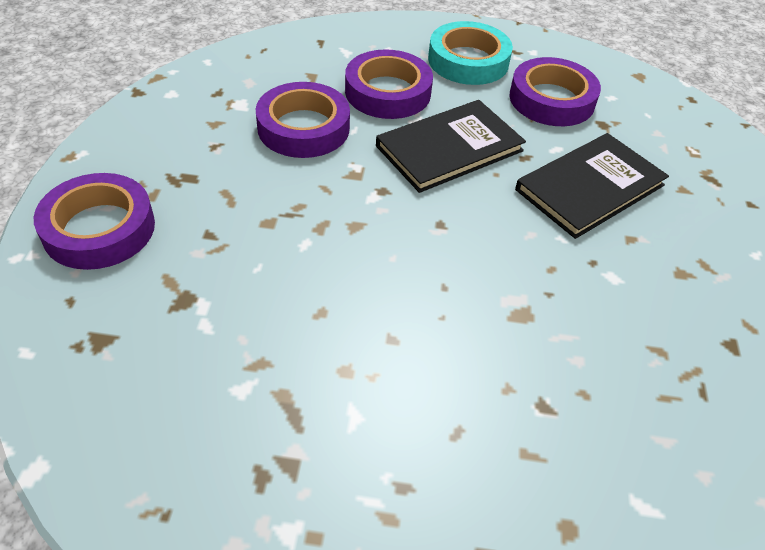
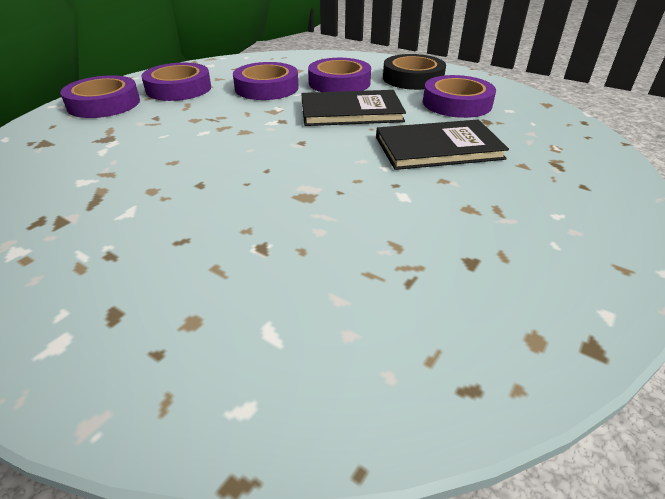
camera: 30 degrees right, 10 degrees down
turquoise tape [428,21,513,85] -> black tape [383,54,446,90]
none -> purple tape [141,62,211,101]

